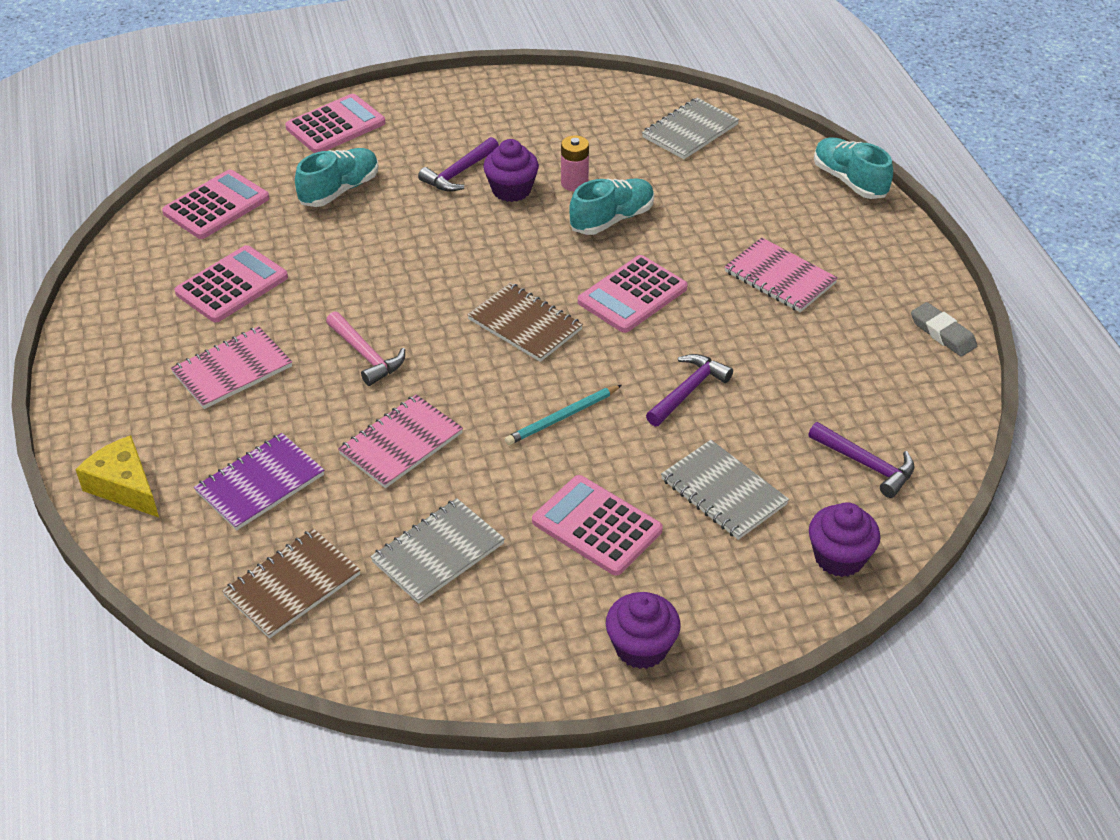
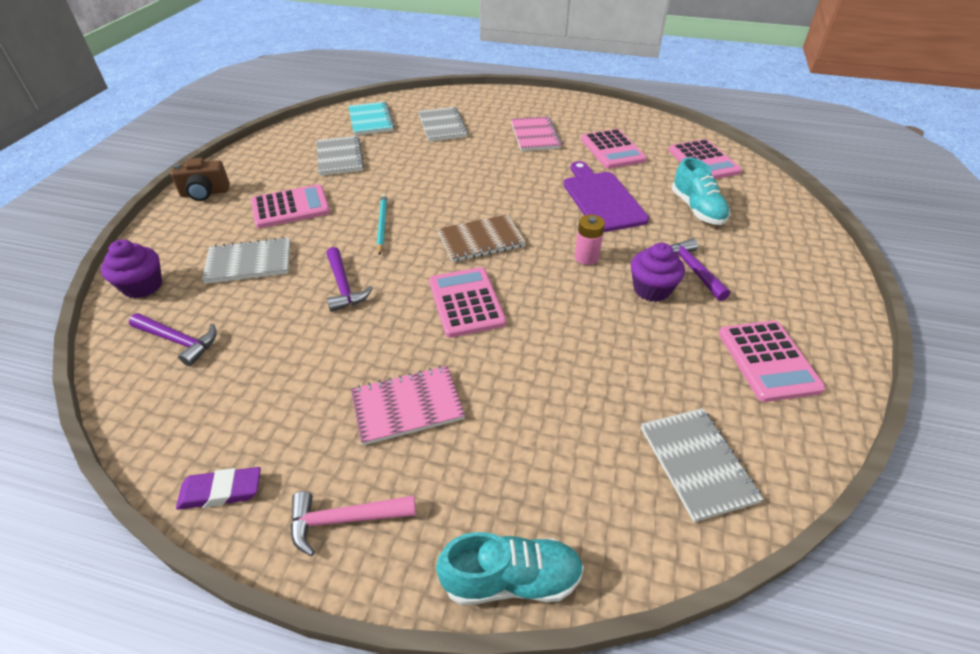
camera: 120 degrees right, 0 degrees up
yellow cheese [75,435,159,517] -> none
purple notebook [194,433,324,530] -> grey notebook [418,107,468,142]
brown notebook [222,529,360,639] -> turquoise notebook [348,102,394,135]
pink calculator [285,94,385,153] -> pink calculator moved to [719,321,826,402]
pink hammer [326,311,405,386] -> pink hammer moved to [290,491,416,556]
pink notebook [338,394,463,488] -> none
pink battery [561,135,589,191] -> pink battery moved to [575,214,605,265]
turquoise shoe [569,178,654,235] -> none
purple cupcake [606,592,681,669] -> brown camera [170,158,230,201]
purple hammer [808,422,915,498] -> purple hammer turned 135 degrees counterclockwise [129,313,217,366]
grey eraser [911,302,977,357] -> purple eraser [176,467,261,510]
none -> purple cutting board [563,161,649,232]

